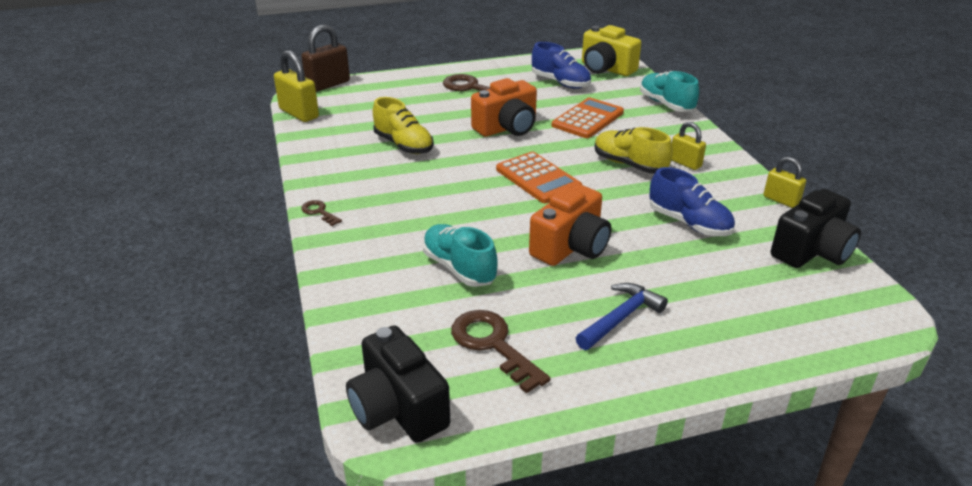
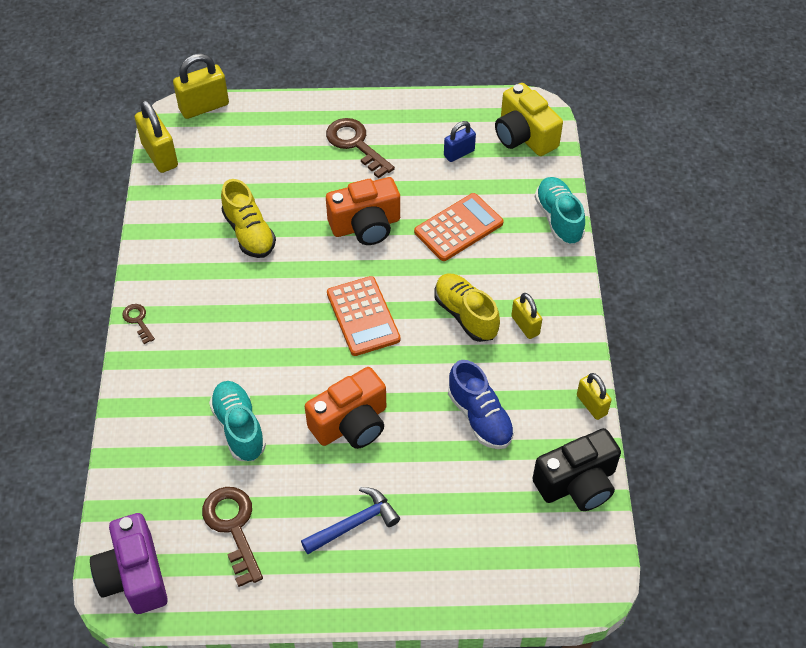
camera: 15 degrees right, 20 degrees up
brown padlock [301,25,350,92] -> yellow padlock [173,53,229,119]
black camera [346,326,450,443] -> purple camera [90,513,168,614]
blue shoe [532,42,591,89] -> blue padlock [444,121,476,162]

